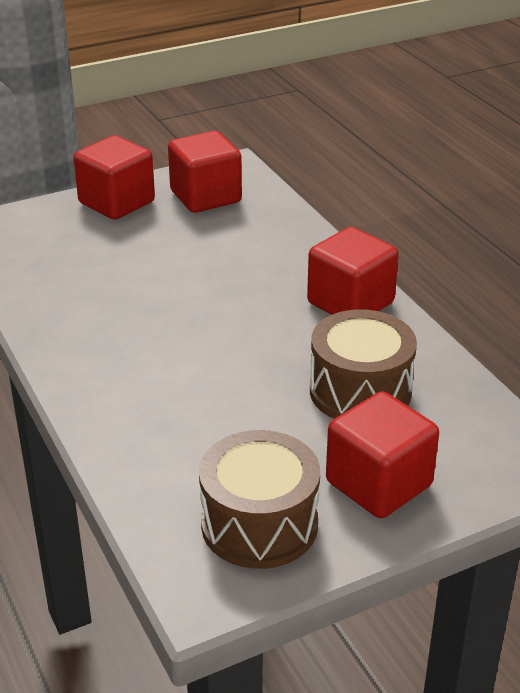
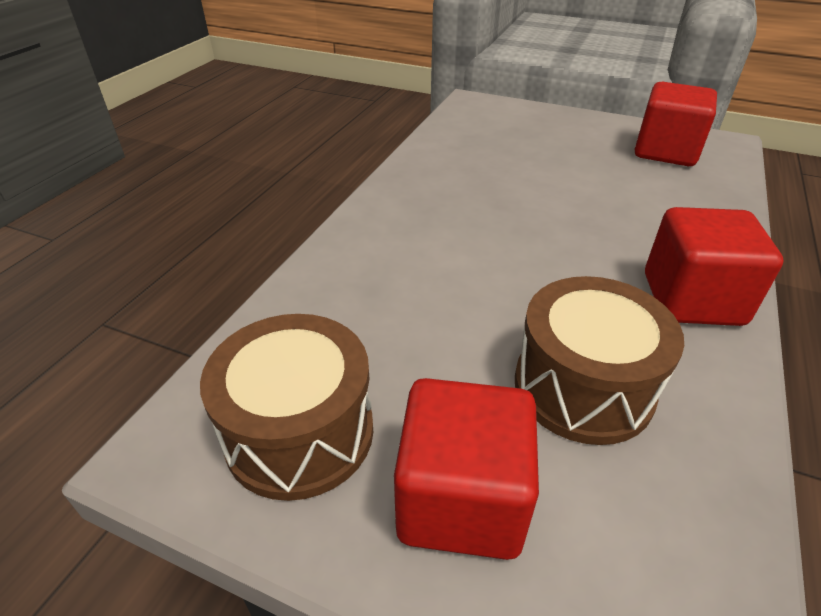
camera: 50 degrees right, 5 degrees up
red cube [74,135,155,220] -> none

